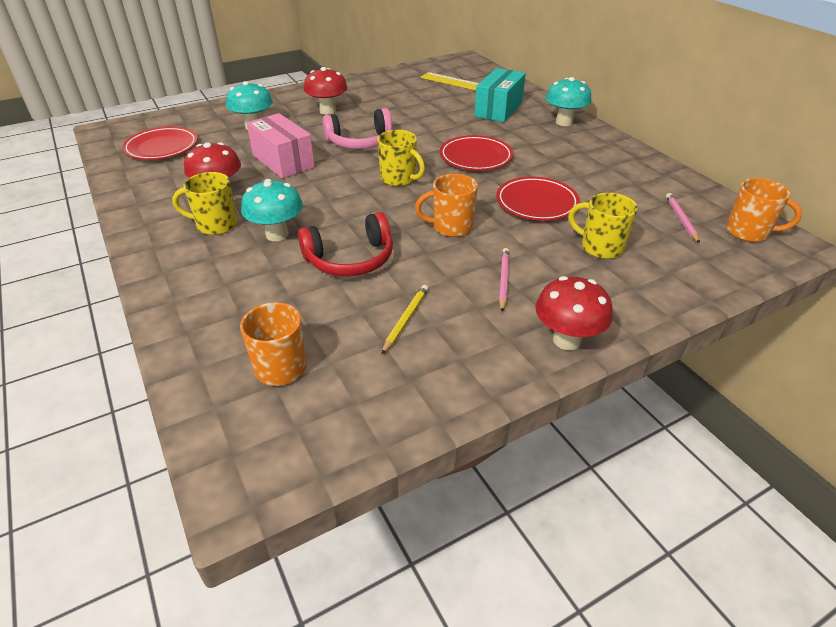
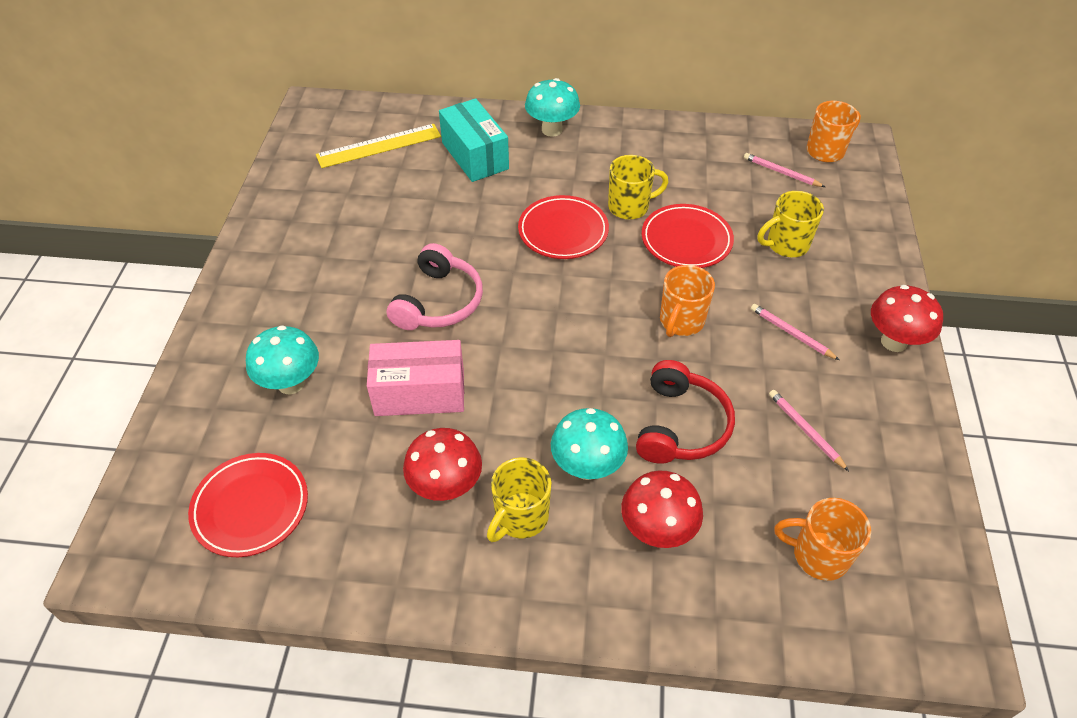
camera: 55 degrees left, 10 degrees up
red mushroom [304,67,347,115] -> red mushroom moved to [621,470,703,548]
yellow mug [377,130,425,186] -> yellow mug moved to [608,155,668,220]
yellow pencil [382,285,429,354] -> pink pencil [769,390,849,471]

